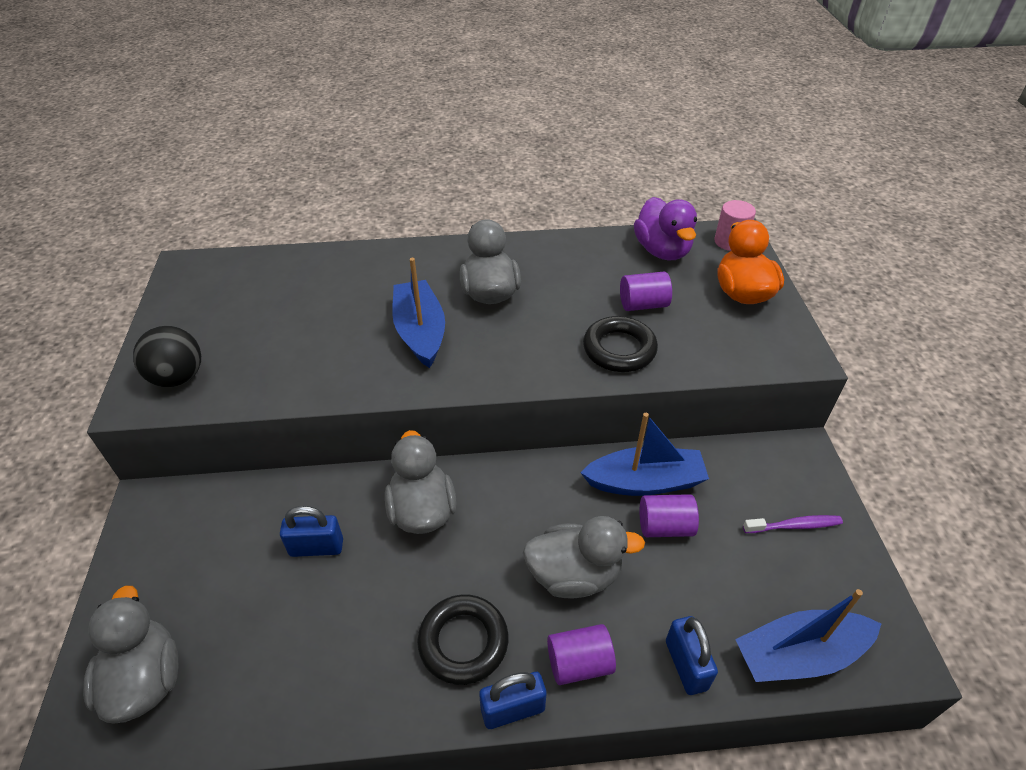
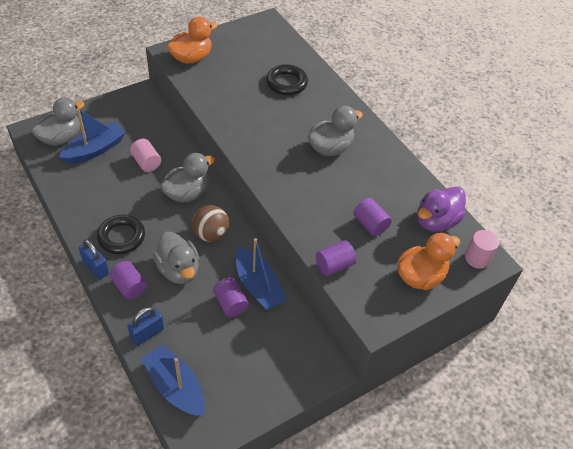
camera: 60 degrees right, 5 degrees up
black ball [133,326,201,387] -> orange duck [167,17,218,64]
blue padlock [280,506,343,557] -> pink cylinder [130,139,161,172]
blue boat [392,258,445,368] -> blue boat moved to [59,108,126,164]
black ring [583,316,658,372] -> black ring moved to [266,64,308,95]
purple toothbrush [743,515,843,533] -> none
none -> brown ball [192,205,229,242]
none -> purple cylinder [316,240,356,276]

